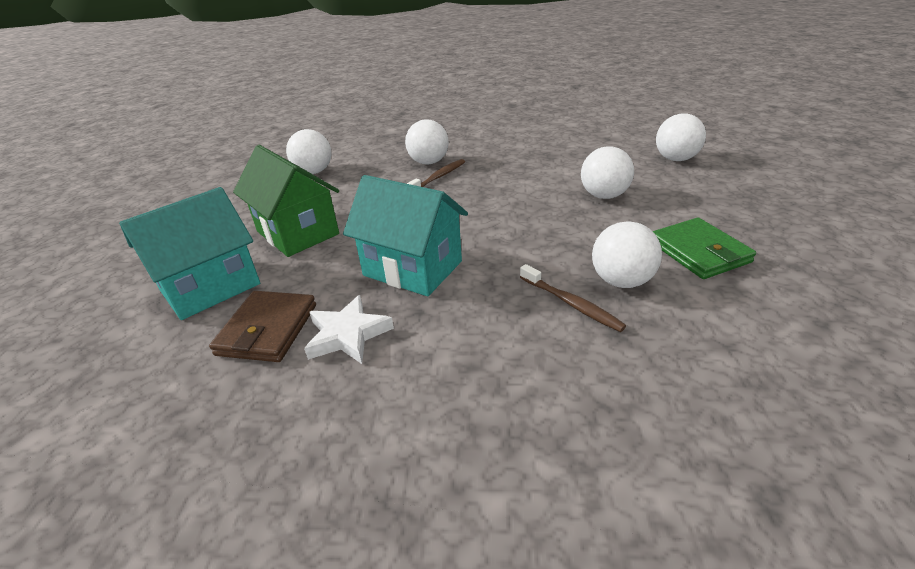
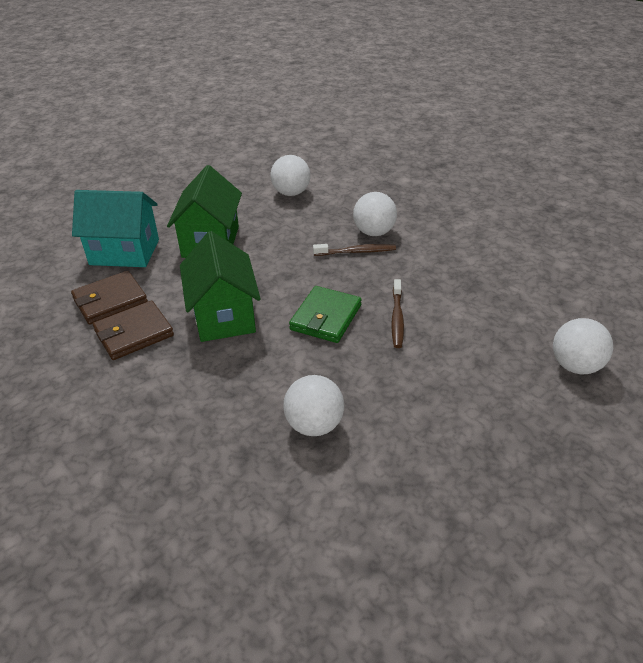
camera: 45 degrees right, 5 degrees up
white star [304,295,394,364] -> brown wallet [93,300,174,360]
turquoise house [343,175,468,296] -> green house [180,231,261,342]
brown toothbrush [520,264,626,332] -> brown toothbrush moved to [391,279,404,348]
white ball [581,146,634,199] -> none
green wallet [653,217,756,279] -> green wallet moved to [289,286,362,343]

